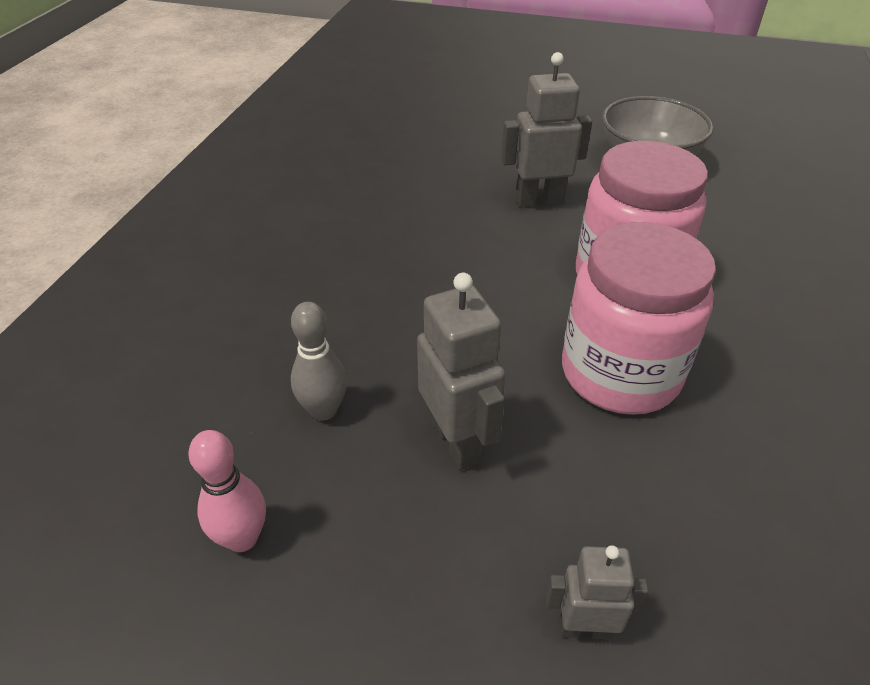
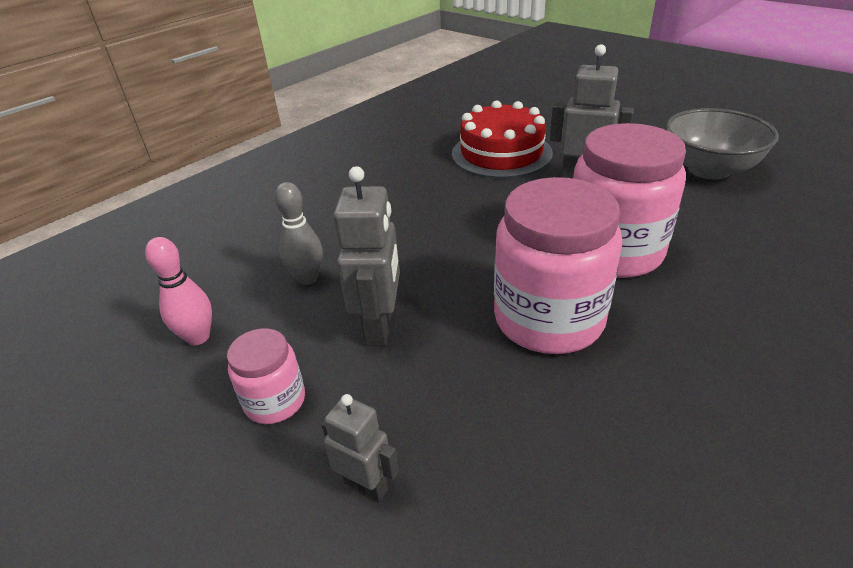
camera: 30 degrees right, 5 degrees down
none -> pink jar [227,328,305,424]
none -> red cake [452,100,553,178]

